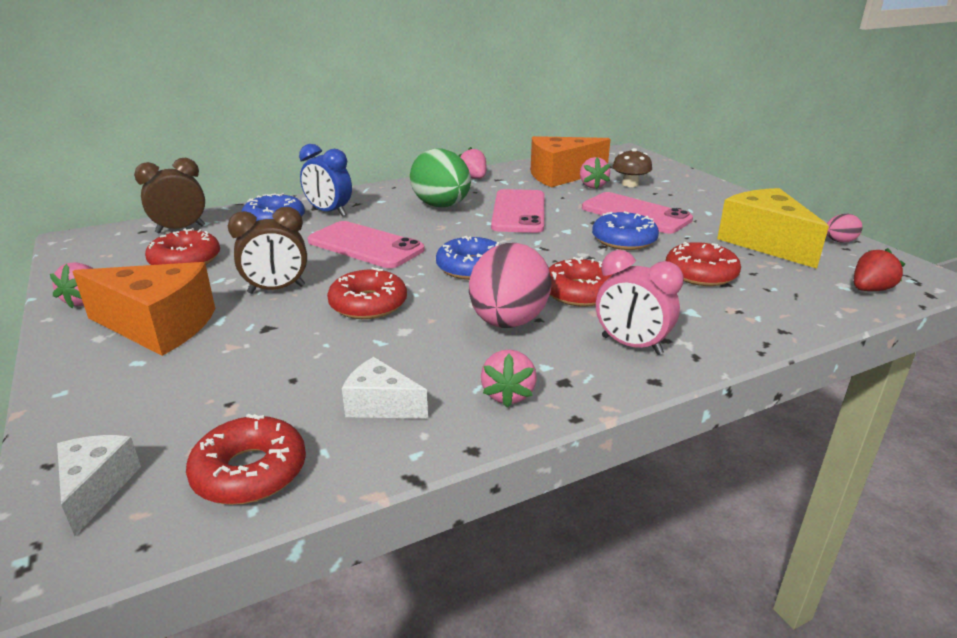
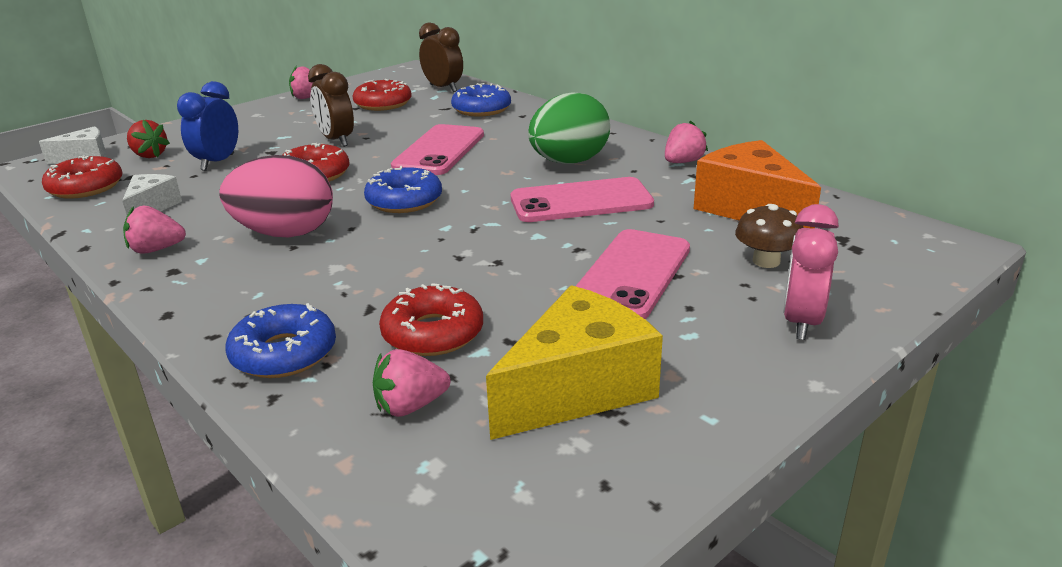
camera: 75 degrees right, 0 degrees up
orange cheese [73,262,215,356] -> none
blue clock [299,144,352,217] -> blue clock moved to [177,81,238,171]
red donut [549,257,613,307] -> none
pink strawberry [580,157,610,189] -> pink strawberry moved to [373,349,451,417]
blue donut [592,211,659,250] -> blue donut moved to [225,303,336,378]
pink clock [596,250,684,355] -> pink clock moved to [783,204,839,340]
pink egg [827,214,863,243] -> none
red strawberry [854,248,905,291] -> red strawberry moved to [127,120,170,158]

